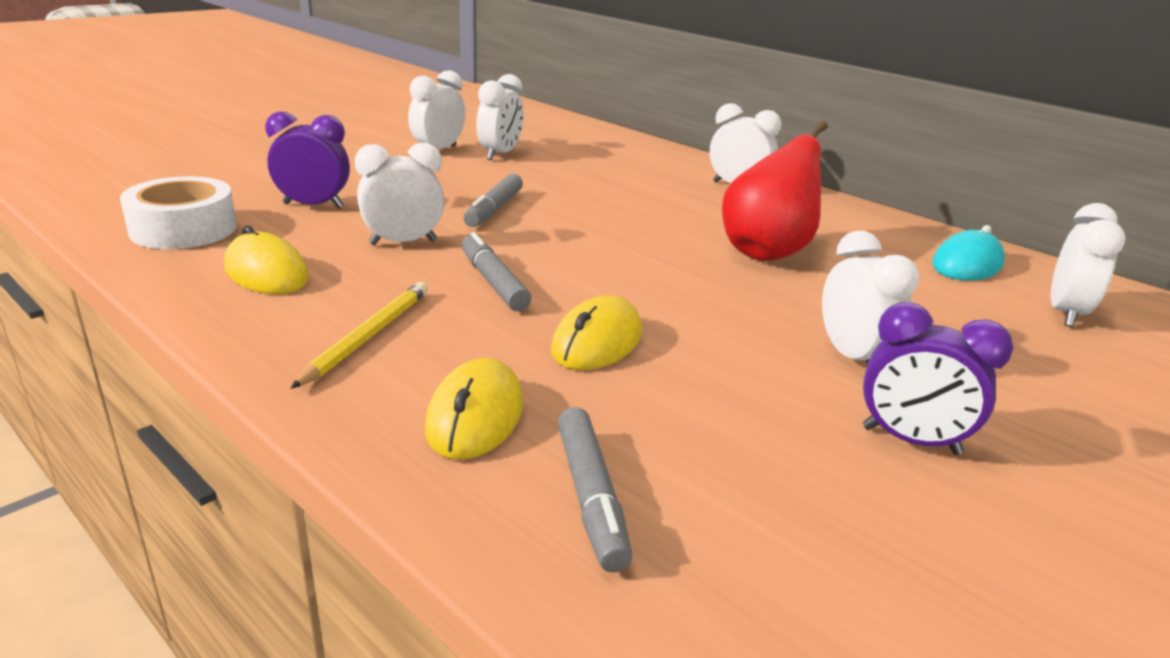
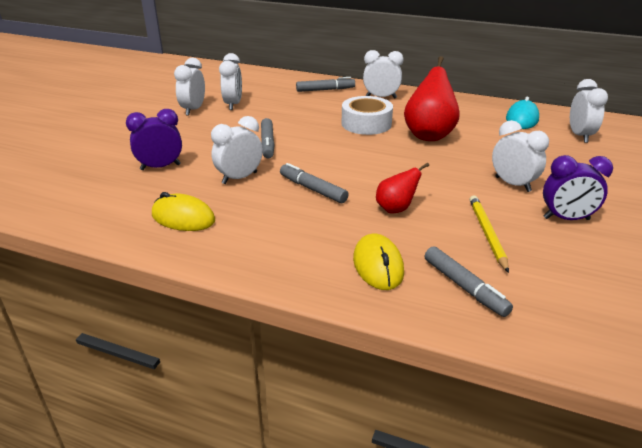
camera: 20 degrees left, 5 degrees up
white tape [120,176,237,249] -> white tape moved to [342,96,393,135]
yellow pencil [290,282,428,389] -> yellow pencil moved to [470,195,509,273]
yellow mouse [551,295,642,370] -> red pear [376,163,429,213]
none -> grey marker [296,77,355,92]

